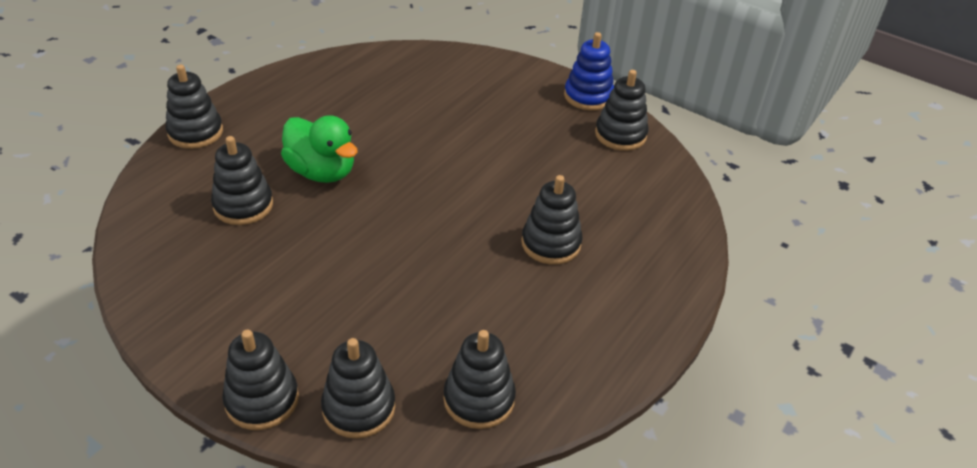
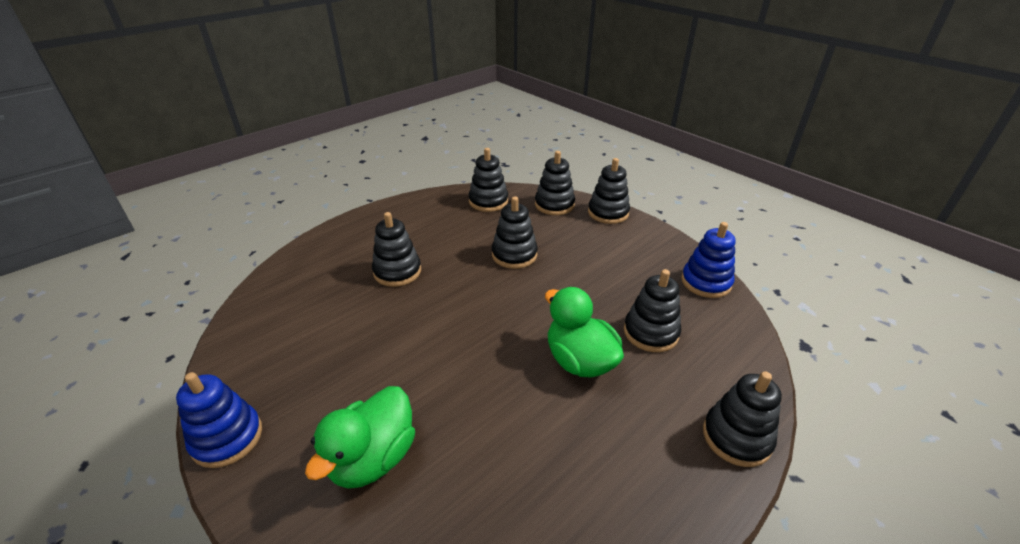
camera: 165 degrees left, 5 degrees down
black stacking toy [595,70,648,151] -> black stacking toy moved to [492,196,538,269]
none -> green duck [305,386,415,489]
none -> blue stacking toy [681,222,736,298]

